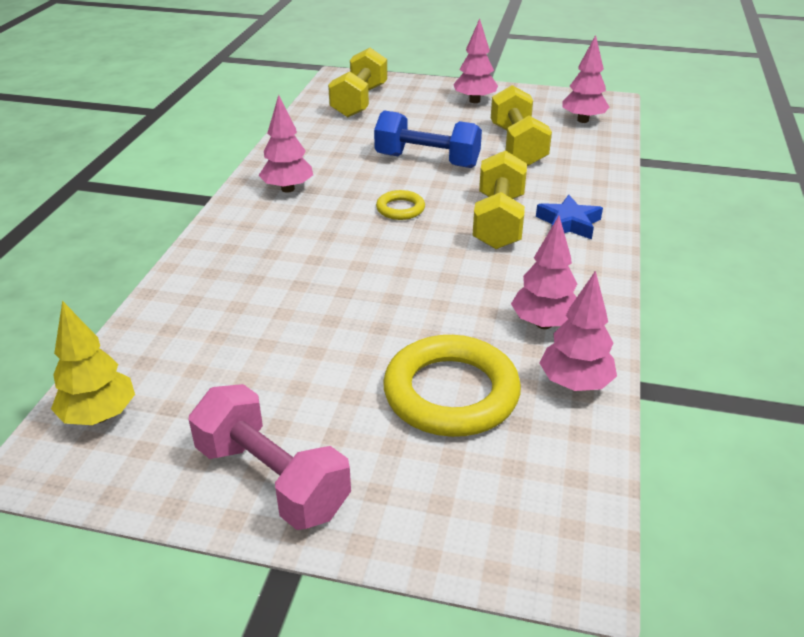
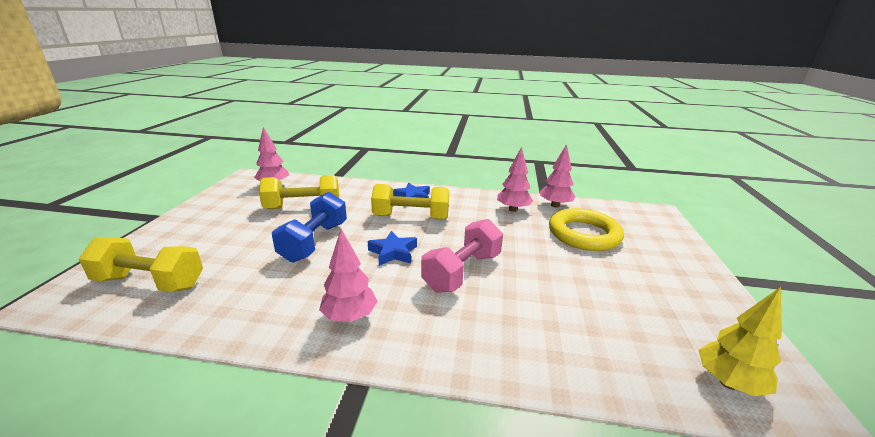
camera: 95 degrees left, 10 degrees down
pink dumbbell [189,384,351,530] -> pink dumbbell moved to [421,219,503,293]
yellow ring [376,190,425,220] -> blue star [368,231,417,266]
pink tree [453,18,498,103] -> none

